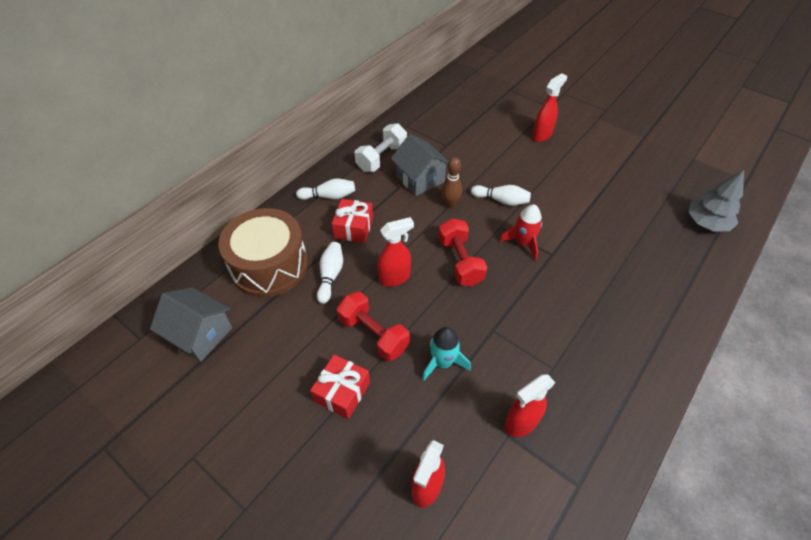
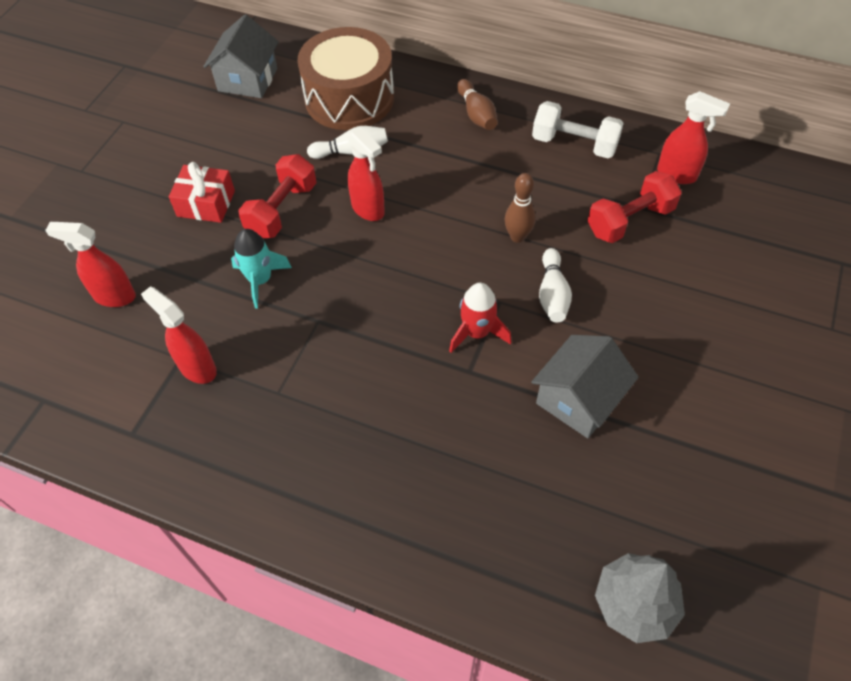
camera: 75 degrees right, 5 degrees up
white bowling pin [296,179,355,200] -> brown bowling pin [457,79,497,130]
red gift [332,199,373,243] -> none
grey house [391,134,449,196] -> grey house moved to [531,335,639,438]
red dumbbell [438,218,487,286] -> red dumbbell moved to [588,171,682,243]
red spray bottle [532,73,567,142] -> red spray bottle moved to [657,91,730,184]

